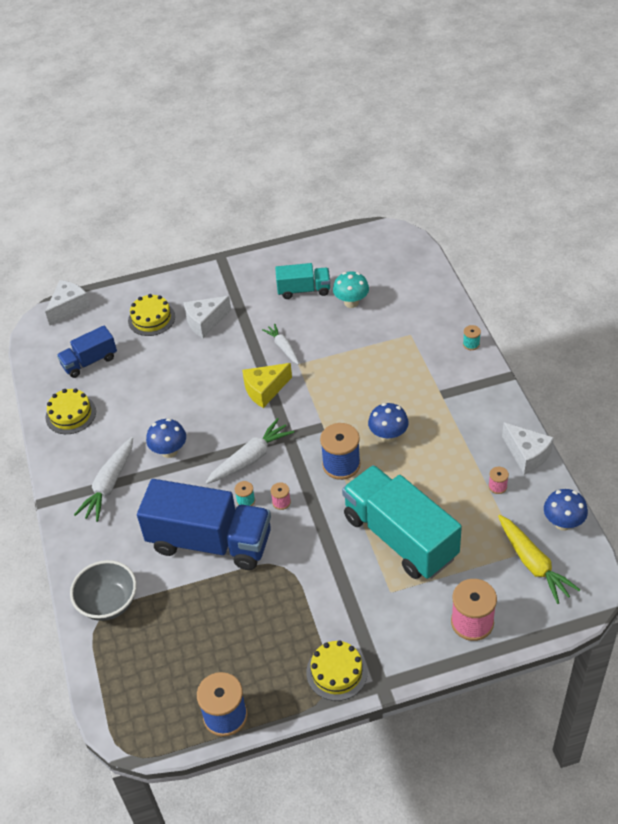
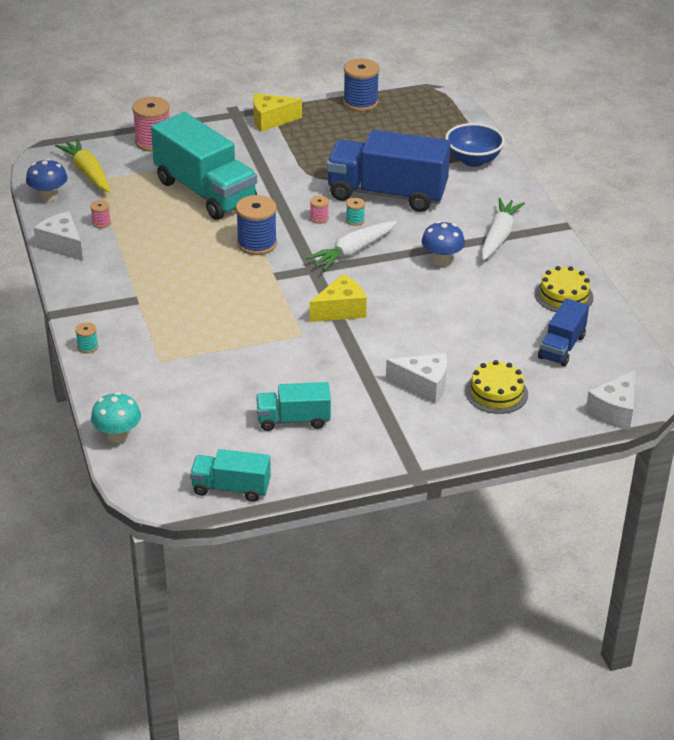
camera: 175 degrees right, 10 degrees down
blue truck [57,326,117,378] -> blue truck turned 150 degrees clockwise [538,298,589,366]
grey bowl [70,560,137,621] -> blue bowl [445,123,505,167]
white cheese [183,296,231,338] -> white cheese turned 45 degrees clockwise [386,353,447,404]
white carrot [262,324,299,365] -> none
yellow cake [306,640,368,701] -> yellow cheese [253,93,302,132]
turquoise mushroom [333,272,369,308] -> turquoise mushroom moved to [91,392,141,443]
blue mushroom [368,403,409,443] -> none
none -> turquoise truck [190,449,271,502]

